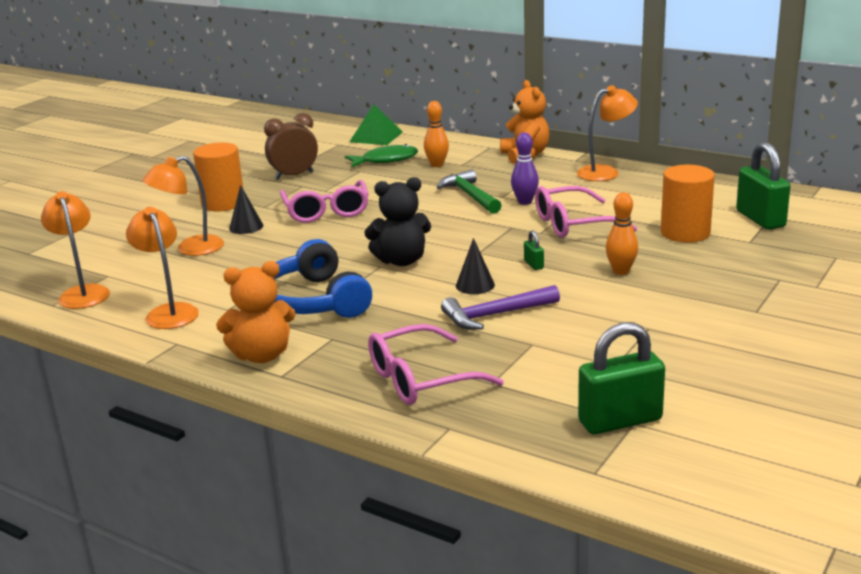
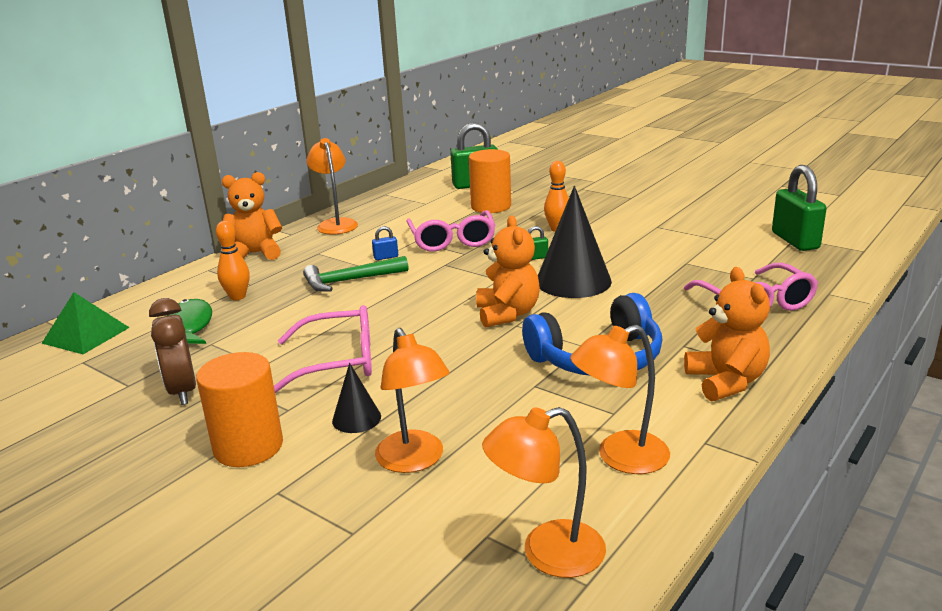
camera: 85 degrees left, 0 degrees up
black teddy bear [365,177,431,266] -> orange teddy bear [476,216,540,328]
purple hammer [441,285,560,330] -> none
black cone [456,238,495,294] -> black cone [538,186,612,298], size x2.02
purple bowling pin [511,132,539,205] -> blue padlock [372,226,398,260]

